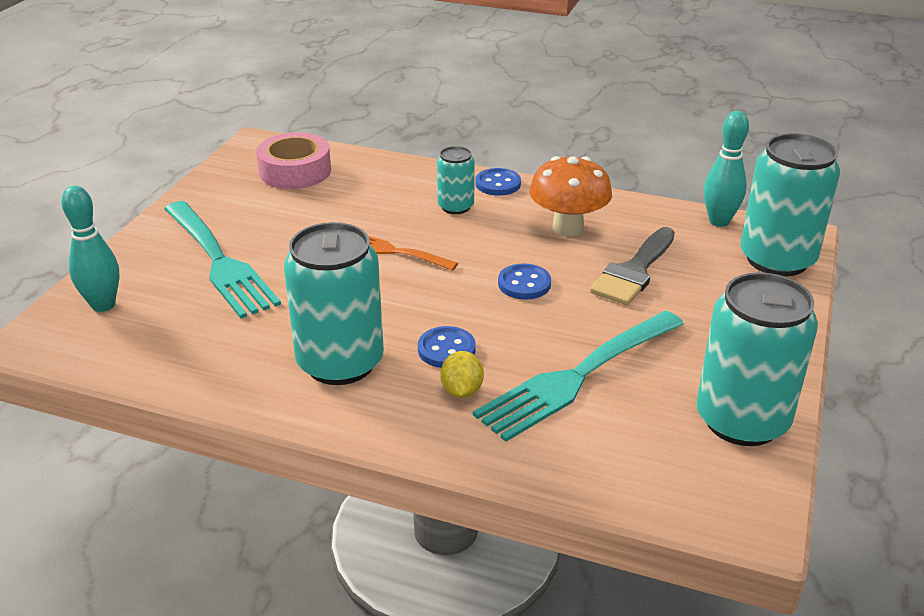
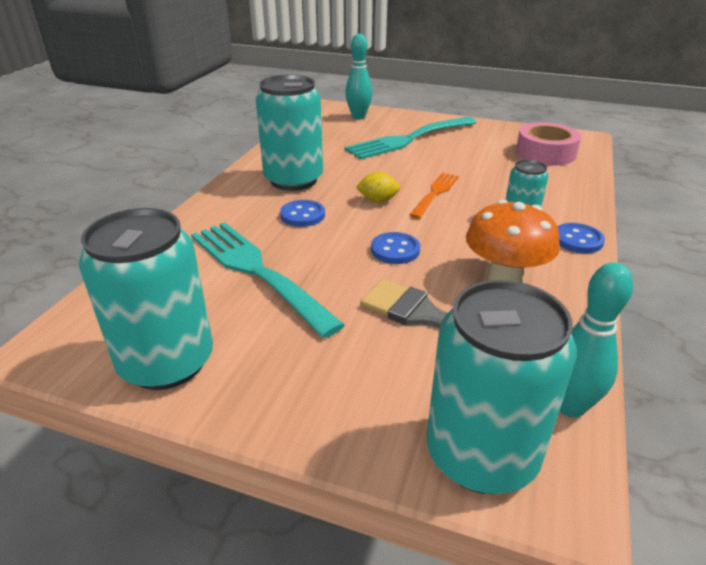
camera: 90 degrees right, 0 degrees up
yellow lemon [440,351,484,398] -> yellow lemon moved to [356,172,400,203]

